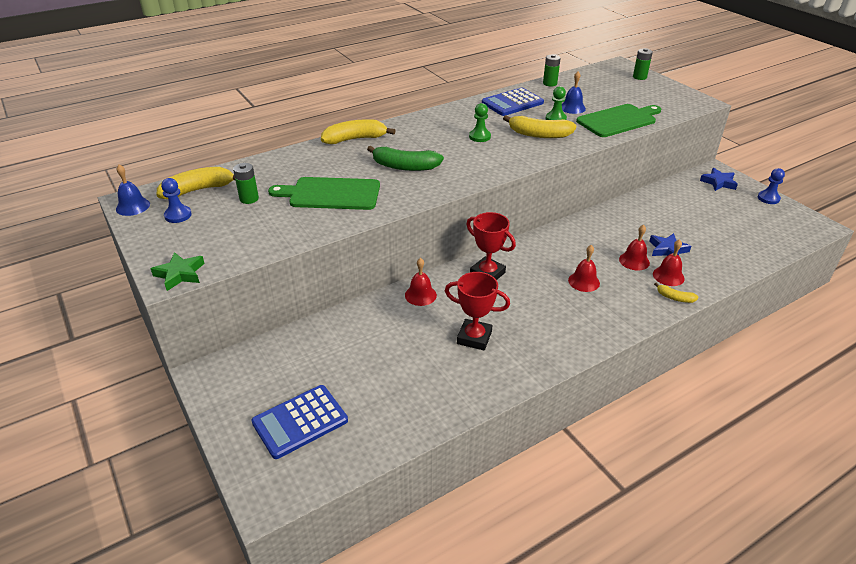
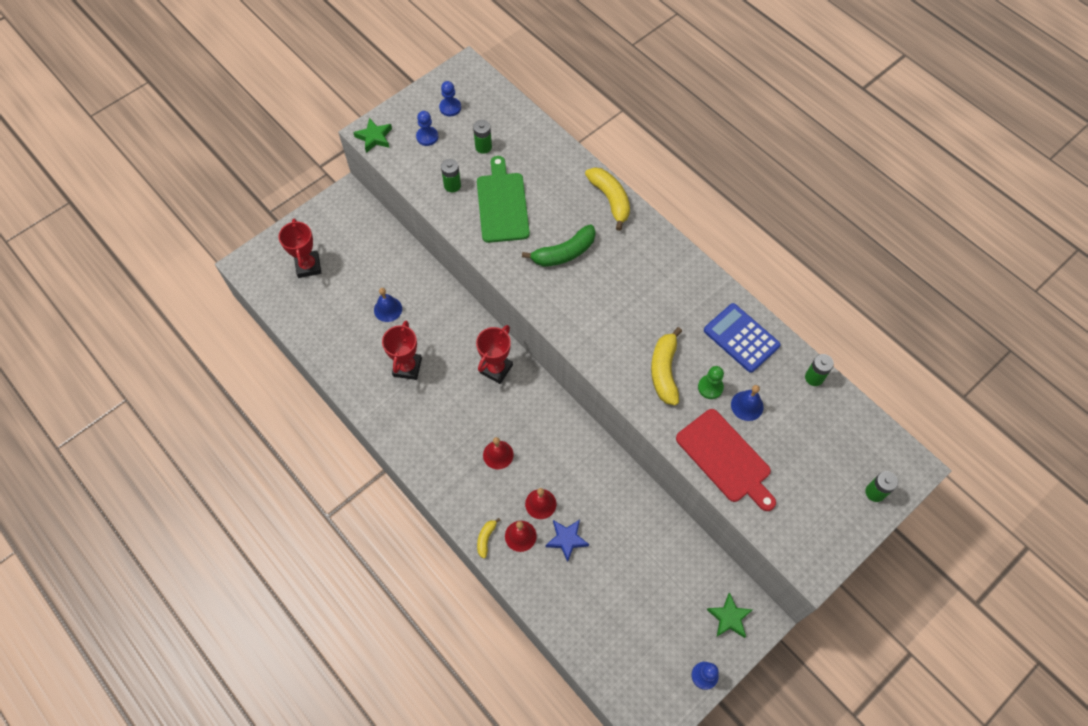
camera: 80 degrees right, 25 degrees up
blue bell [116,165,150,216] -> blue bell moved to [374,288,402,322]
yellow banana [156,167,235,199] -> none
blue calculator [251,385,348,459] -> red trophy [279,218,321,278]
green banana [367,146,444,171] -> green banana turned 120 degrees counterclockwise [522,224,596,267]
red bell [405,258,437,306] -> none
green pawn [469,103,491,142] -> none
green cutting board [576,104,661,137] -> red cutting board [676,409,776,511]
blue star [700,168,738,191] -> green star [707,593,752,638]
none -> blue pawn [416,111,438,146]
none -> green battery [441,159,461,192]

